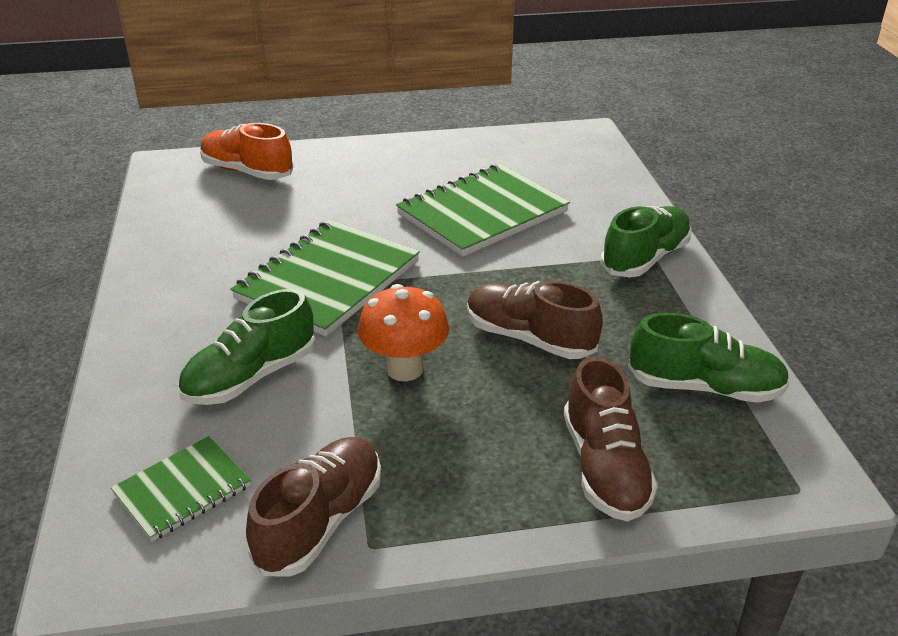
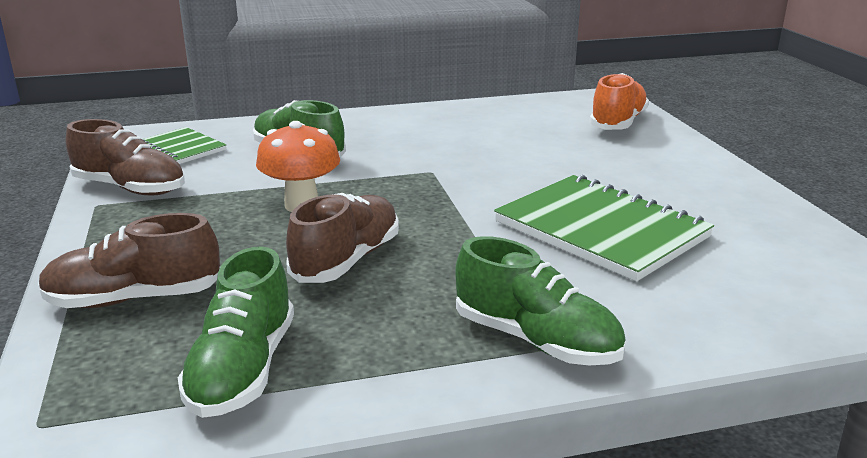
camera: 85 degrees right, 10 degrees down
green notebook [231,220,420,337] -> none

